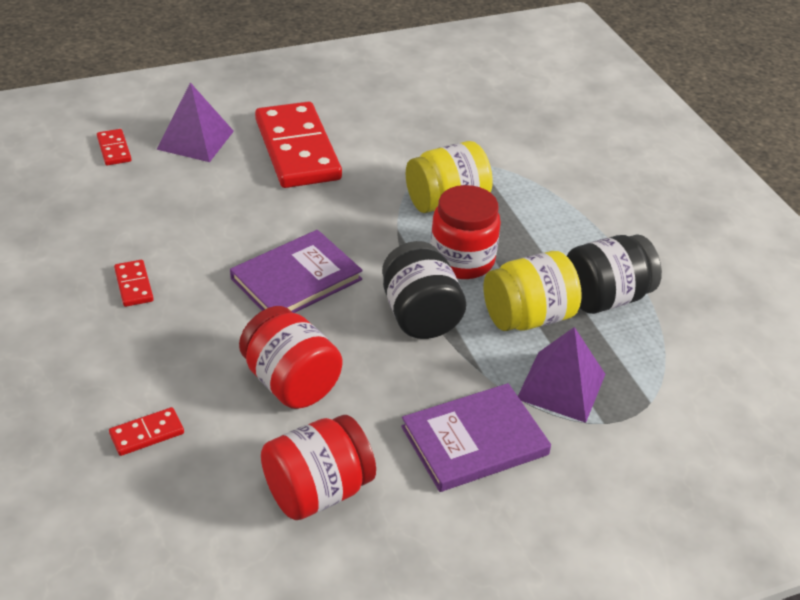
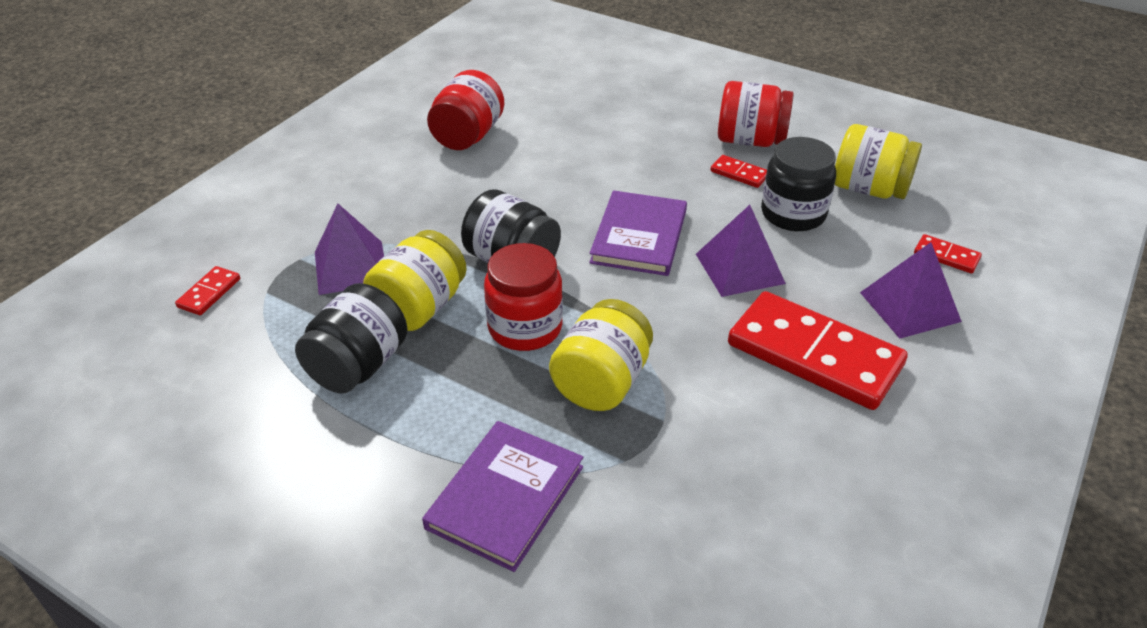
camera: 145 degrees right, 0 degrees up
red domino [109,407,184,456] -> red domino moved to [175,266,240,315]
red jar [239,306,342,409] -> red jar moved to [718,81,794,147]
purple book [401,383,551,492] -> purple book moved to [422,421,583,572]
none -> purple pyramid [696,205,786,297]
none -> black jar [761,137,836,231]
none -> yellow jar [835,124,922,199]

